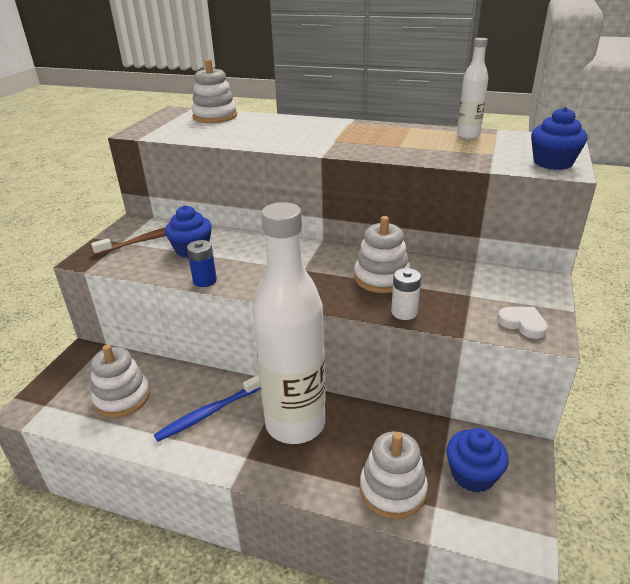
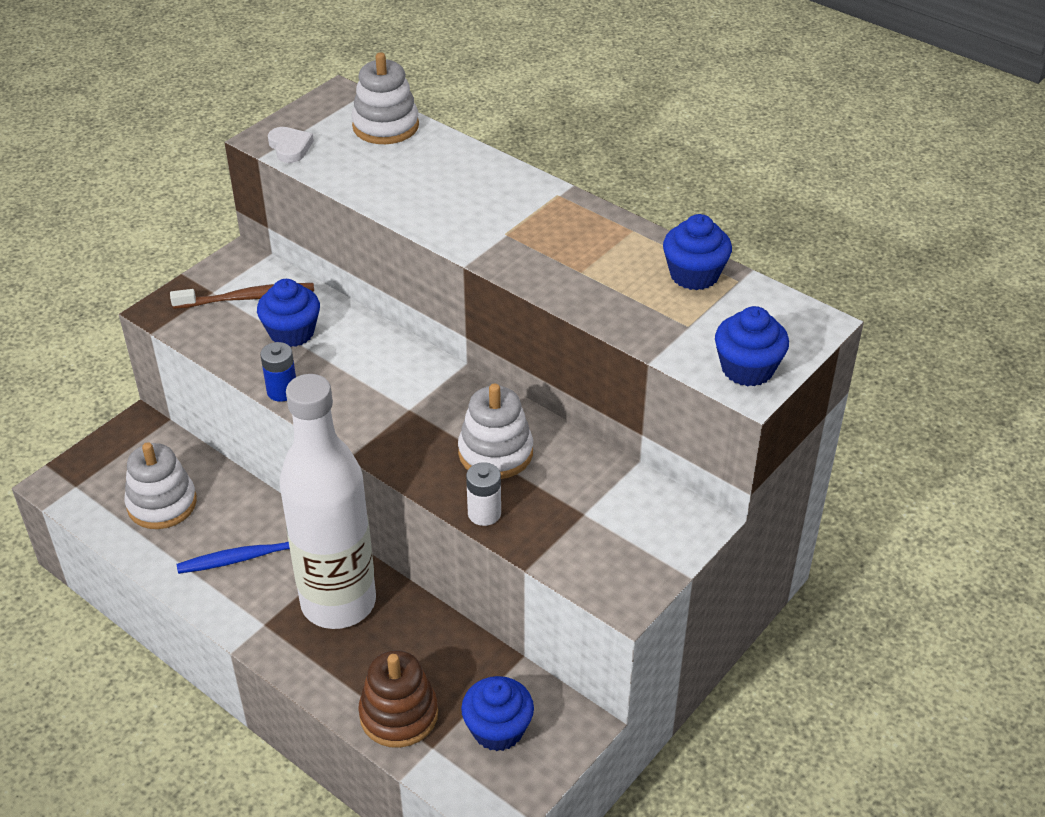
camera: 20 degrees right, 10 degrees up
white stacking toy [360,431,428,519] -> brown stacking toy [358,650,438,748]
white bottle [457,38,488,139] -> blue cupcake [663,214,732,290]
white heart [497,307,548,339] -> white heart moved to [268,127,314,163]

